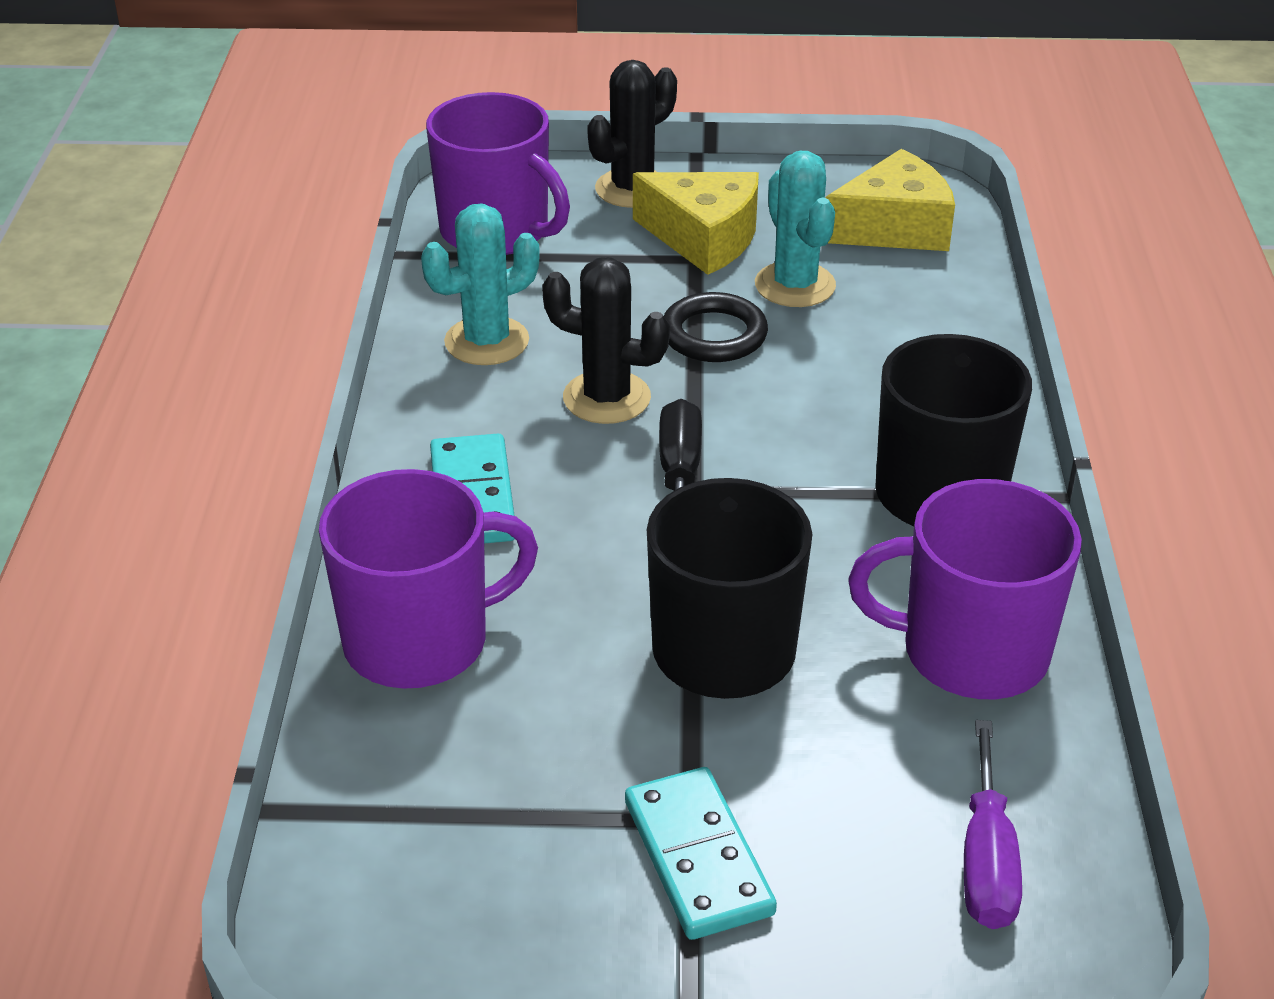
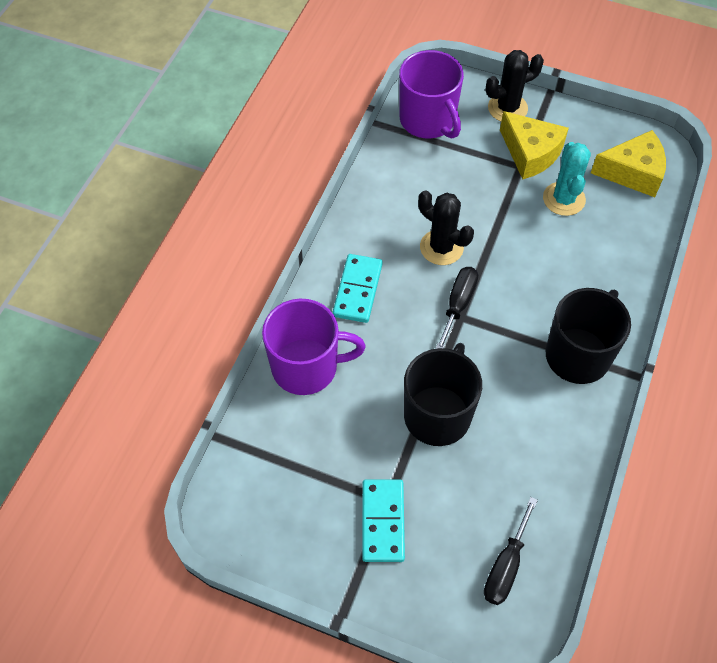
camera: 20 degrees right, 20 degrees up
turquoise cactus [421,204,540,365] -> none
black ring [664,292,768,362] -> none
purple mug [848,479,1082,699] -> none
purple screwdriver [964,720,1022,929] -> black screwdriver [484,497,538,605]

